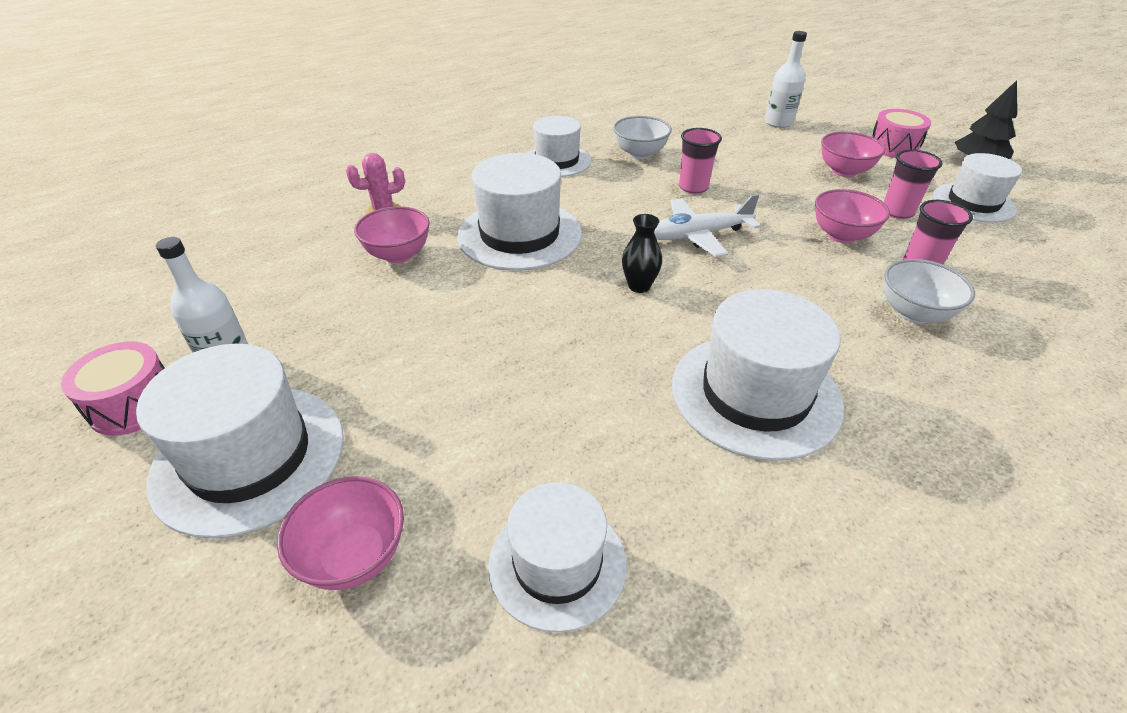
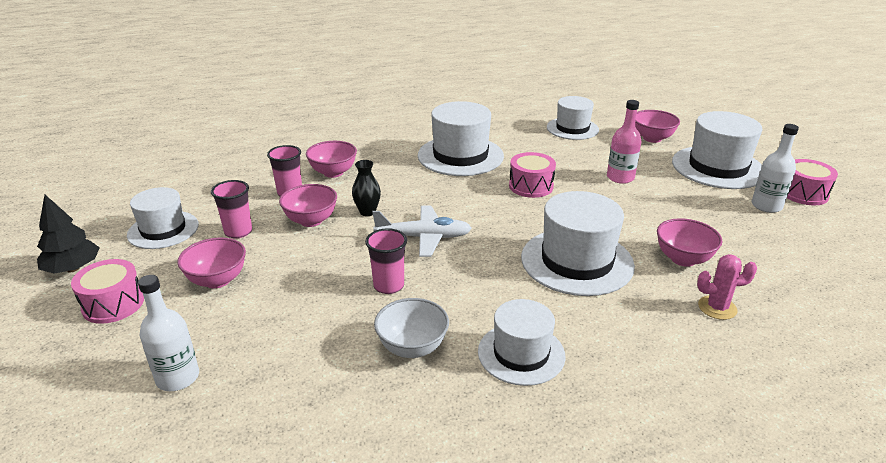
camera: 165 degrees left, 10 degrees down
black vase [622,214,662,293] -> black vase moved to [352,160,381,216]
white bowl [884,259,975,324] -> pink bowl [306,141,357,178]
none -> pink drum [509,152,556,198]
none -> pink bottle [607,100,642,184]

